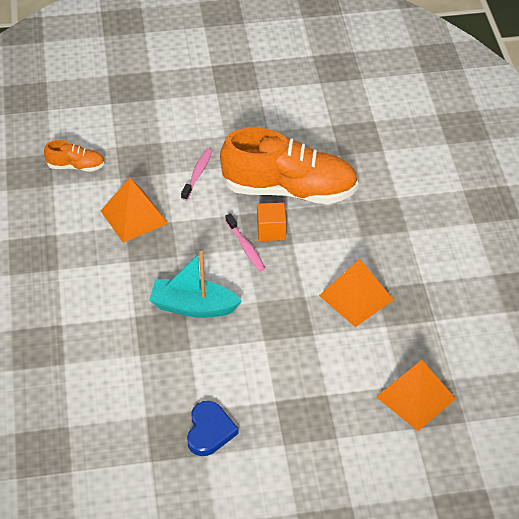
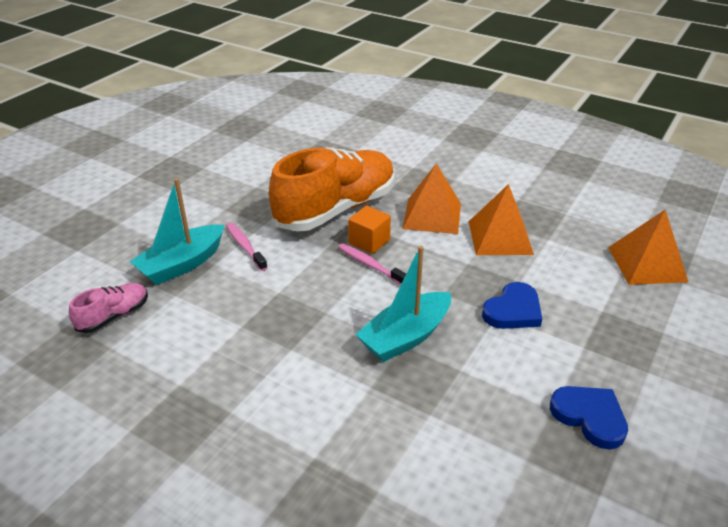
camera: 50 degrees left, 10 degrees down
orange shoe [44,140,105,172] -> pink shoe [69,283,148,333]
orange pyramid [101,178,168,243] -> orange pyramid moved to [402,163,461,234]
pink toothbrush [226,214,265,272] -> pink toothbrush turned 150 degrees counterclockwise [338,244,406,285]
none -> turquoise boat [129,178,224,285]
none -> blue heart [482,282,542,329]

